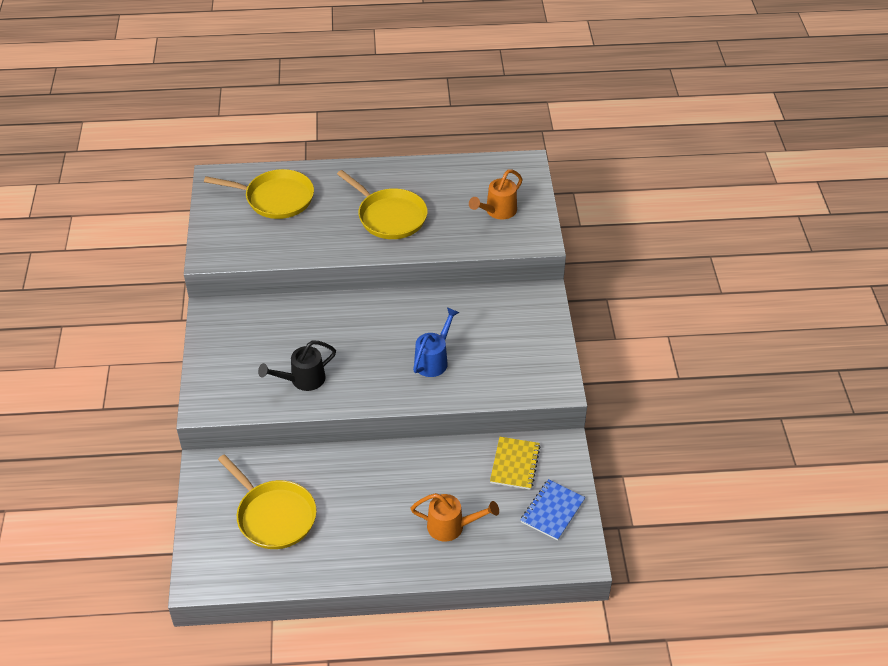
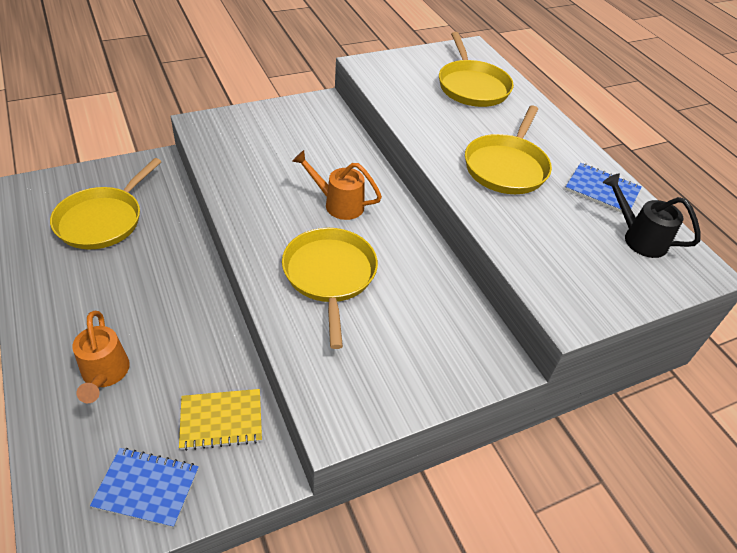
camera: 65 degrees right, 0 degrees up
black watering can [258,341,336,391] -> black watering can moved to [603,173,701,258]
blue watering can [413,307,460,377] -> yellow pan [282,228,378,349]
orange watering can [469,169,523,219] -> orange watering can moved to [292,150,382,220]
none -> blue notebook [565,163,642,213]

